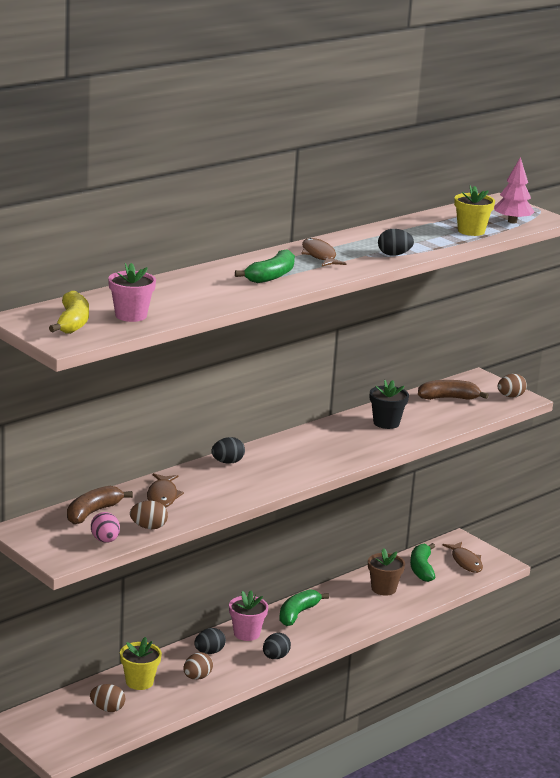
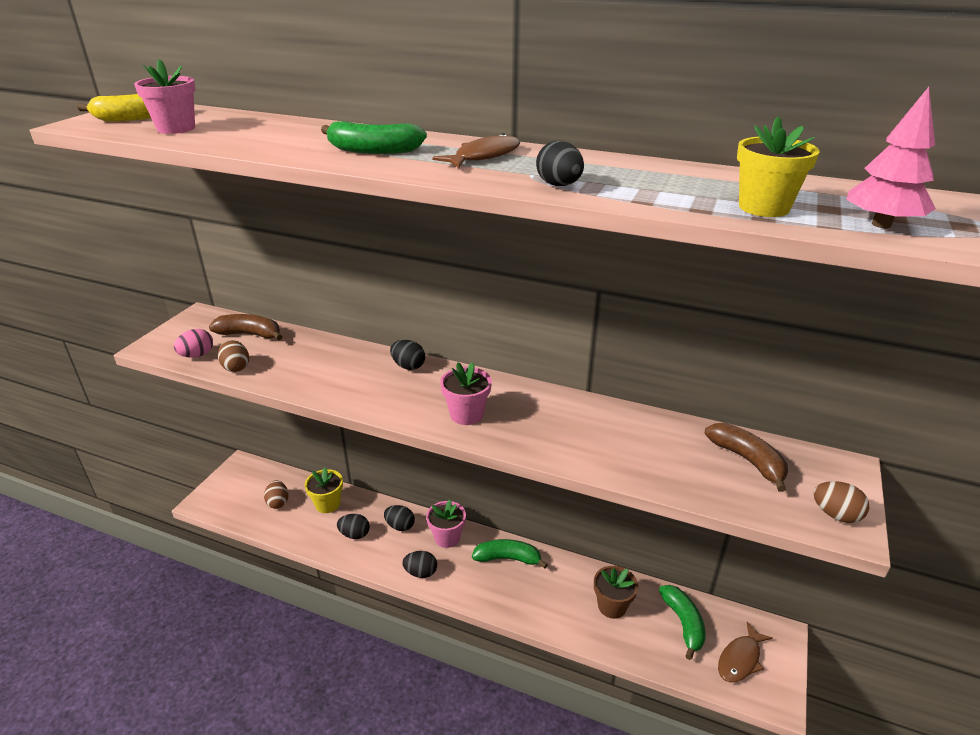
camera: 65 degrees right, 10 degrees up
brown fish [147,473,184,508] -> none
brown egg [183,652,213,680] -> black egg [337,514,370,539]
black flower pot [370,380,409,429] -> none
green banana [410,543,435,582] -> green banana turned 105 degrees clockwise [659,585,705,660]
none -> pink flower pot [440,362,492,425]

